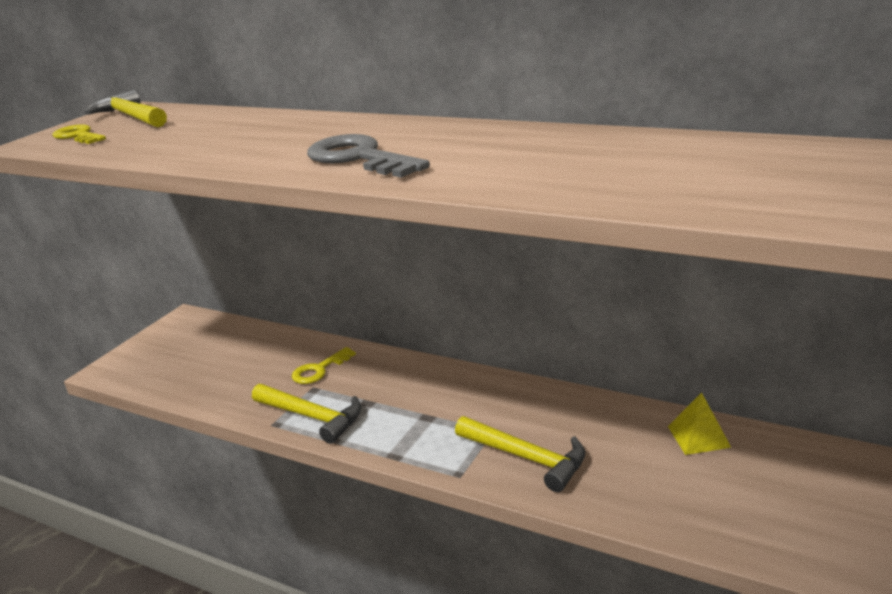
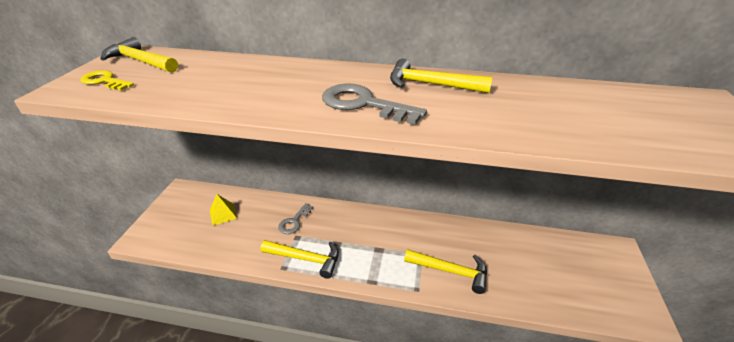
camera: 20 degrees left, 10 degrees up
yellow key [292,347,356,384] -> grey key [278,203,313,234]
yellow pyramid [668,392,732,455] -> yellow pyramid moved to [210,194,237,226]
none -> yellow hammer [390,59,492,93]

